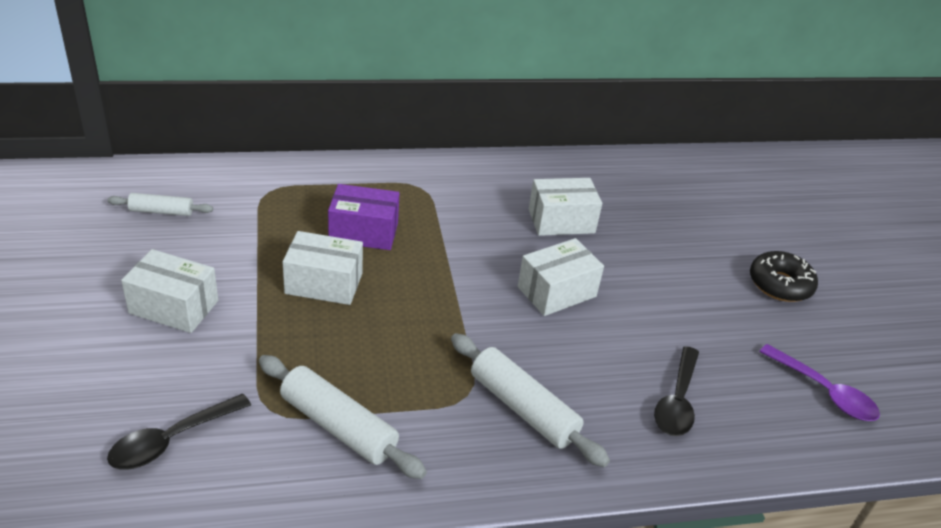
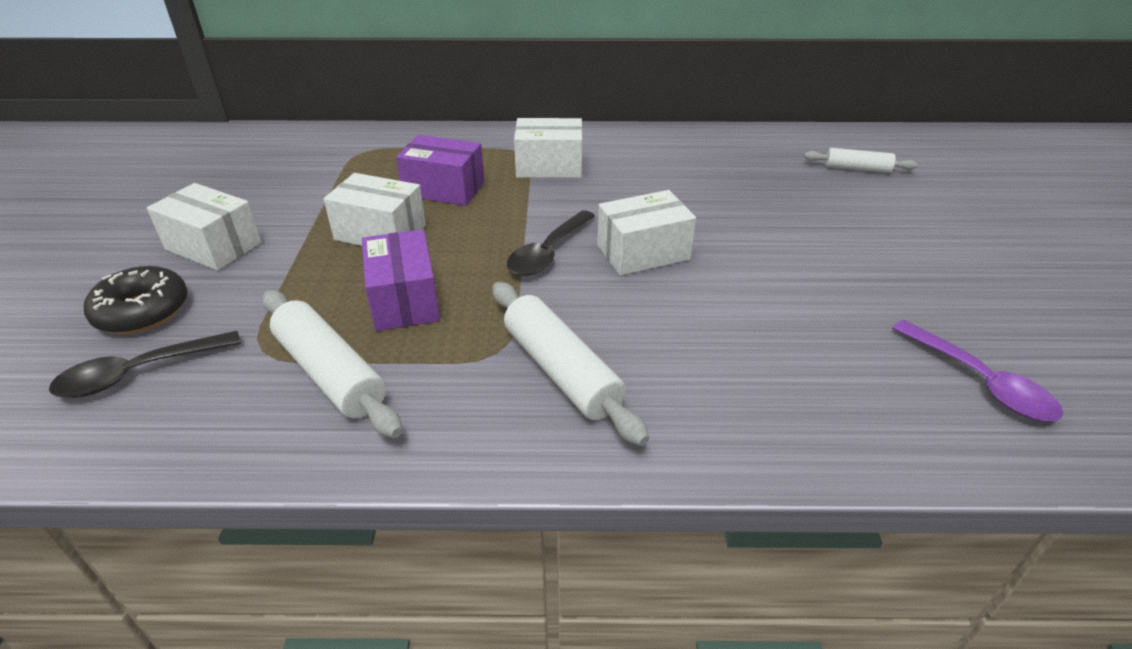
camera: 15 degrees right, 0 degrees up
white rolling pin [107,193,213,216] -> white rolling pin moved to [804,148,918,173]
white box [529,178,602,236] -> white box moved to [514,118,583,178]
black spoon [654,346,699,436] -> black spoon moved to [507,210,595,276]
black donut [750,251,818,302] -> black donut moved to [84,266,188,334]
none -> purple box [362,229,440,331]

